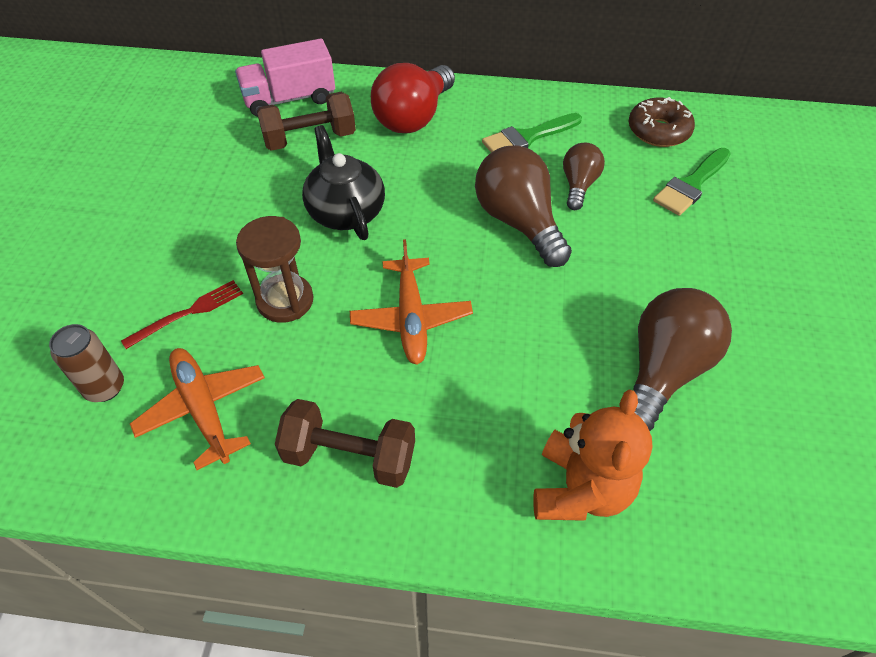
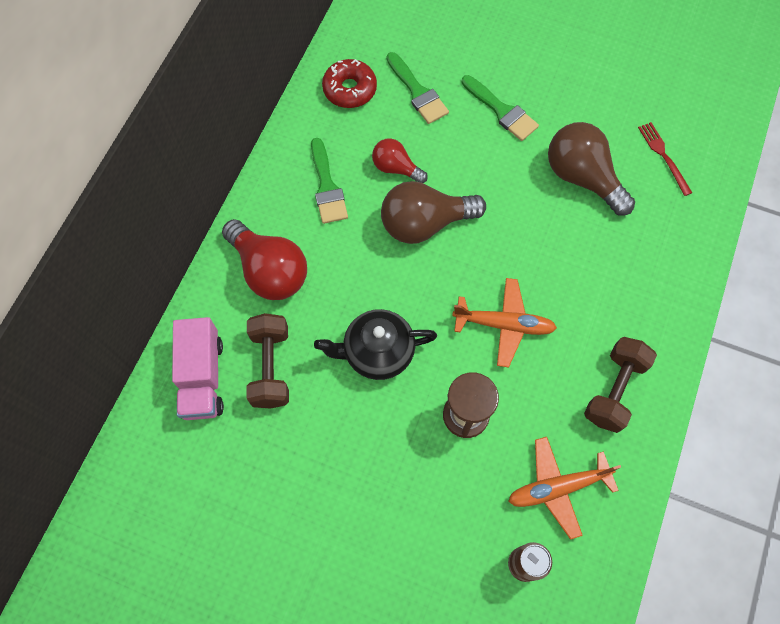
camera: 75 degrees left, 15 degrees up
red fork [121,280,243,349] -> red fork moved to [638,122,692,196]
orange teddy bear [533,390,652,521] -> none
brown light bulb [563,143,605,210] -> red light bulb [372,138,428,183]
brown donut [629,97,695,147] -> red donut [322,59,377,108]
none -> green brush [462,75,539,141]

